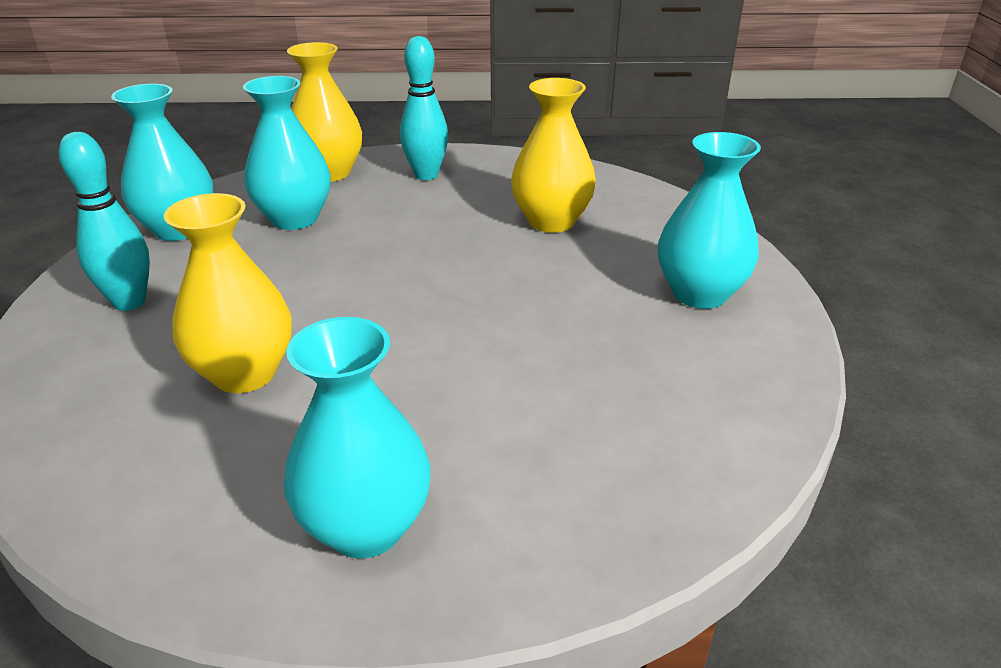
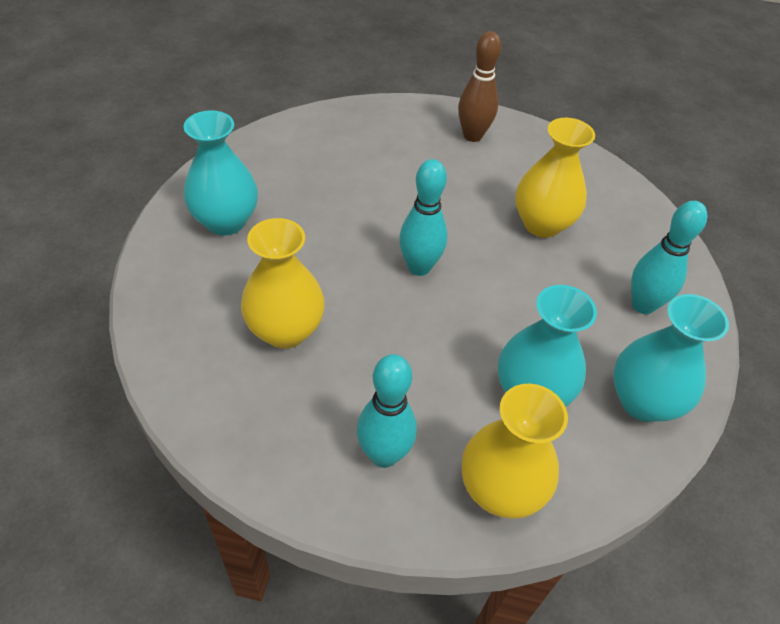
camera: 170 degrees left, 15 degrees up
turquoise vase [284,317,431,558] -> brown bowling pin [458,31,502,142]
none -> turquoise bowling pin [399,159,448,276]

